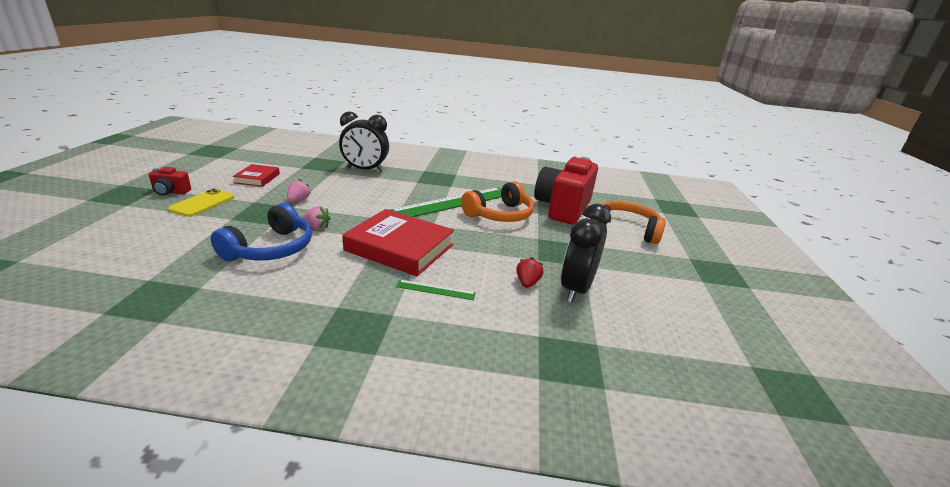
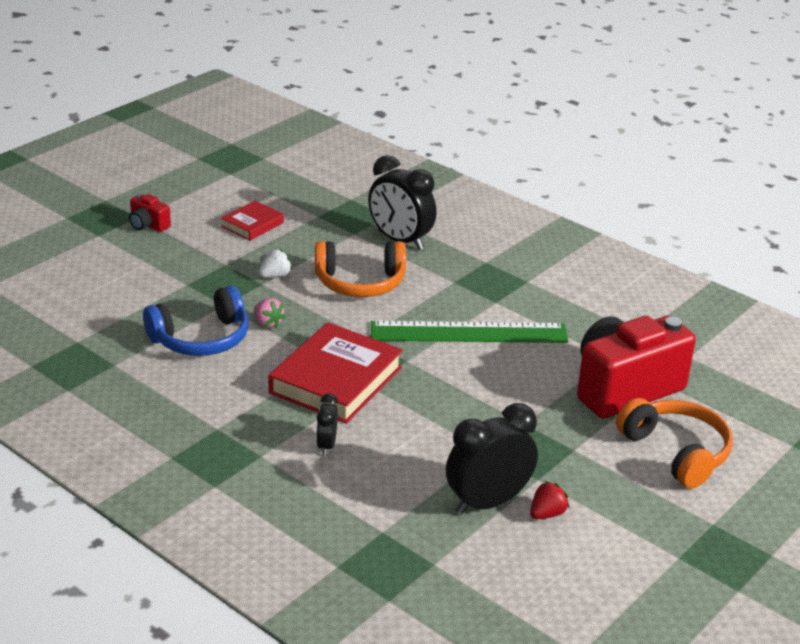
camera: 35 degrees right, 5 degrees up
yellow phone [168,189,234,217] -> none
pink strawberry [287,179,311,202] -> white strawberry [259,249,292,278]
red book [342,209,454,276] -> red book turned 60 degrees clockwise [268,322,403,424]
green ruler [396,280,476,300] -> black clock [316,393,338,456]
orange headphones [461,181,534,222] -> orange headphones moved to [315,241,406,297]
red strawberry [516,257,543,288] -> red strawberry moved to [530,481,569,519]

